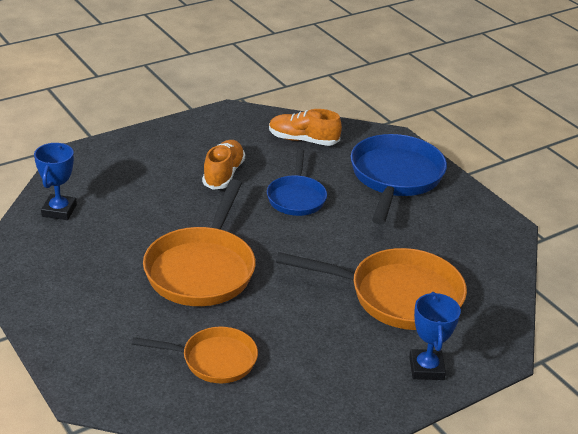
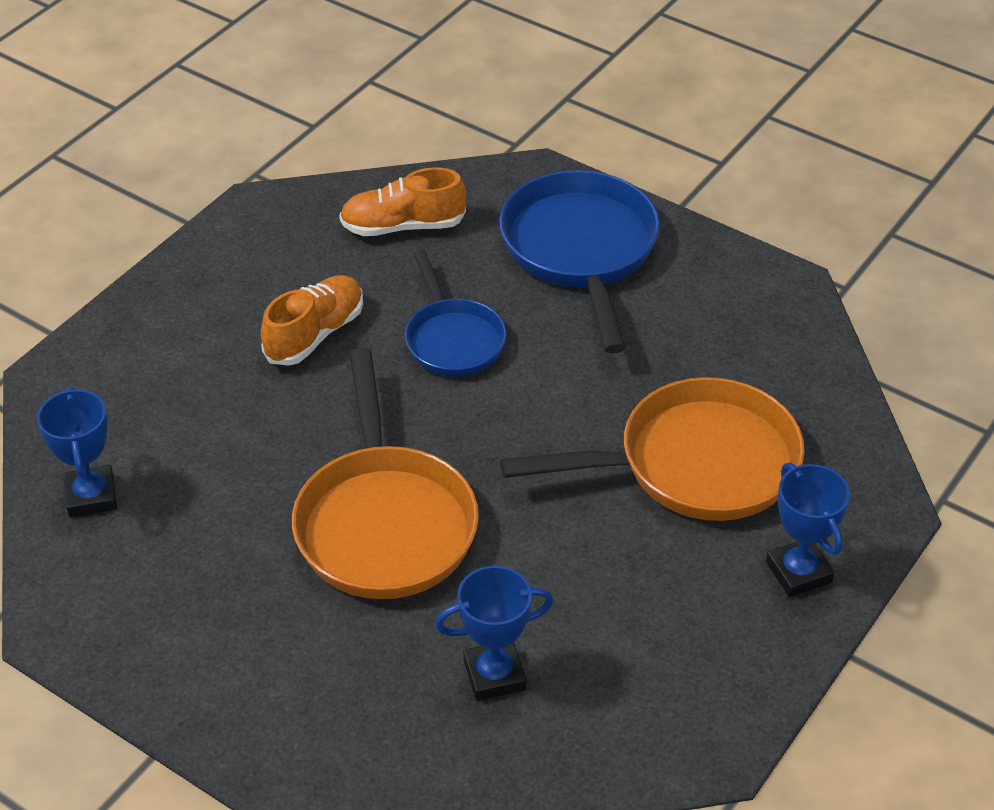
camera: 20 degrees left, 10 degrees up
orange pan [132,327,258,383] -> blue trophy [435,566,554,701]
orange shoe [202,140,245,190] -> orange shoe turned 45 degrees clockwise [261,275,363,366]

